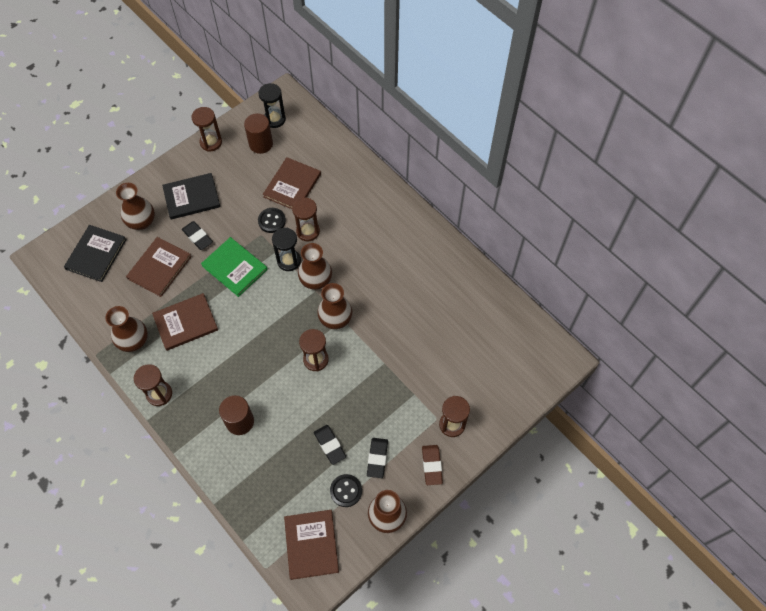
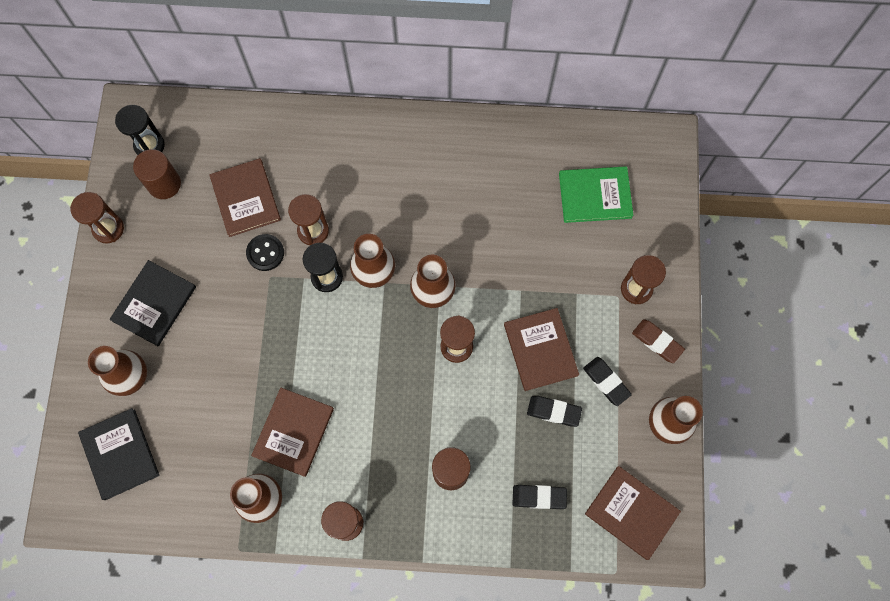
camera: 45 degrees left, 10 degrees up
brown book [126,237,192,297] -> brown book moved to [504,308,579,391]
black eraser [182,221,213,250] -> black eraser moved to [512,485,567,509]
green book [201,237,268,297] -> green book moved to [559,166,634,223]
black button [330,474,362,507] -> none

